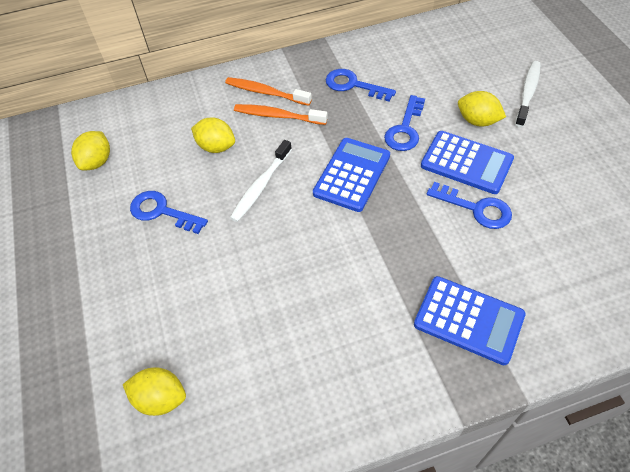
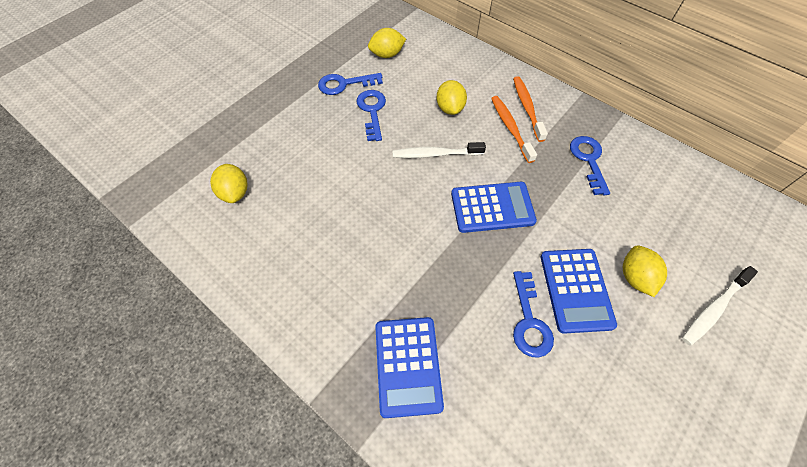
camera: 55 degrees right, 5 degrees up
blue key [384,95,425,151] -> blue key moved to [318,73,383,95]
white toothbrush [515,61,541,127] -> white toothbrush turned 150 degrees clockwise [682,266,758,346]

